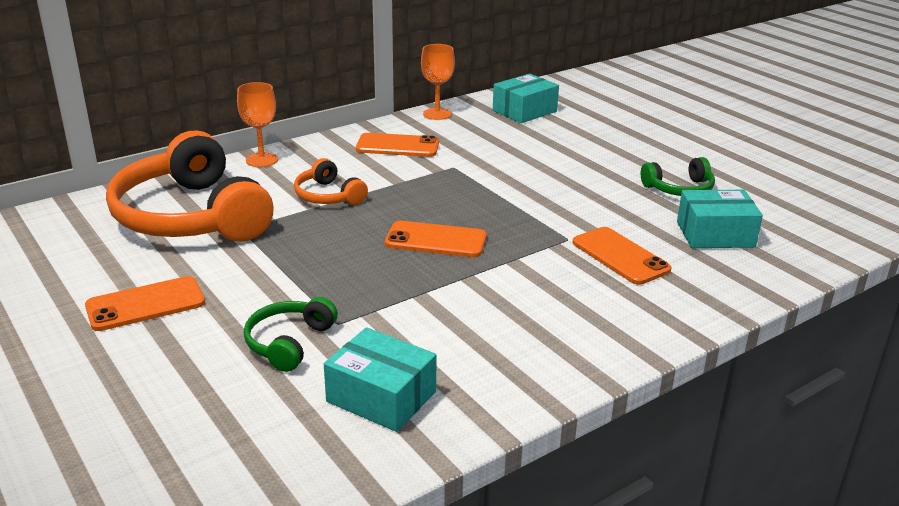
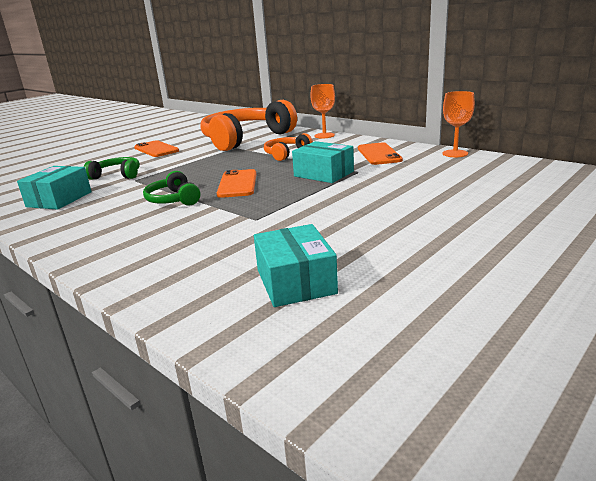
camera: 80 degrees right, 5 degrees down
turquoise box [493,74,559,123] -> turquoise box moved to [292,141,354,183]
orange phone [573,227,672,285] -> none
green headphones [641,157,715,196] -> green headphones moved to [143,171,201,206]

